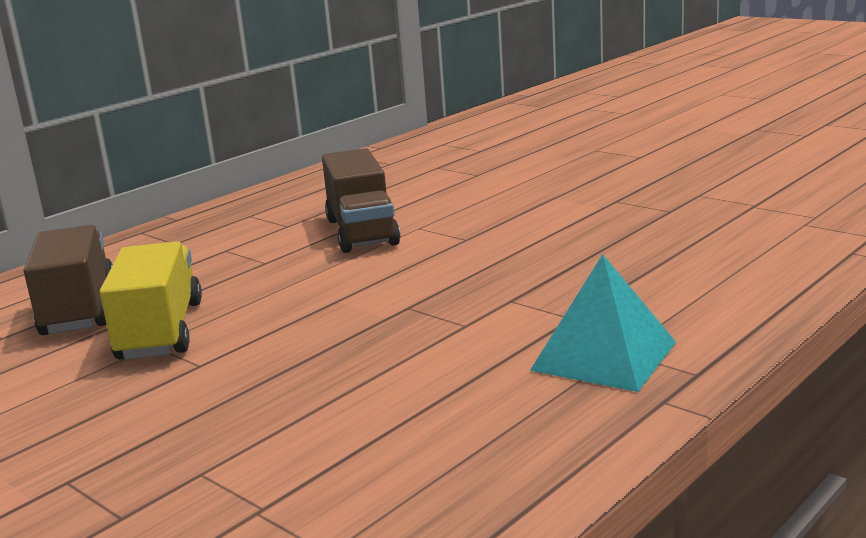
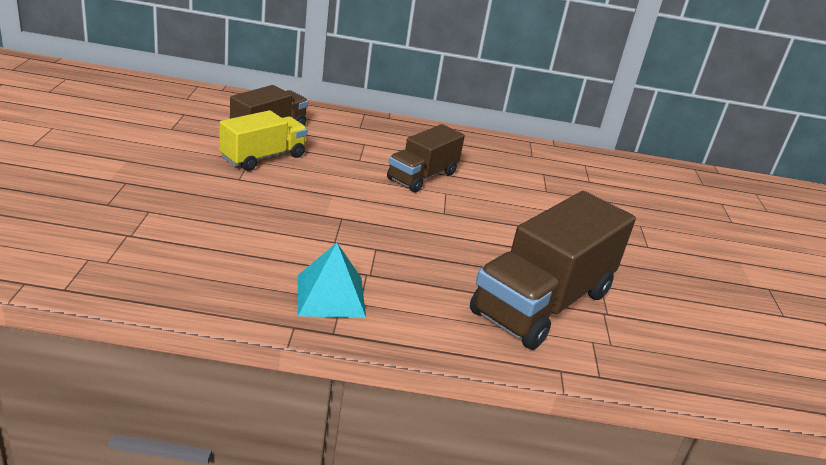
camera: 45 degrees right, 10 degrees up
none -> brown truck [470,191,636,350]

